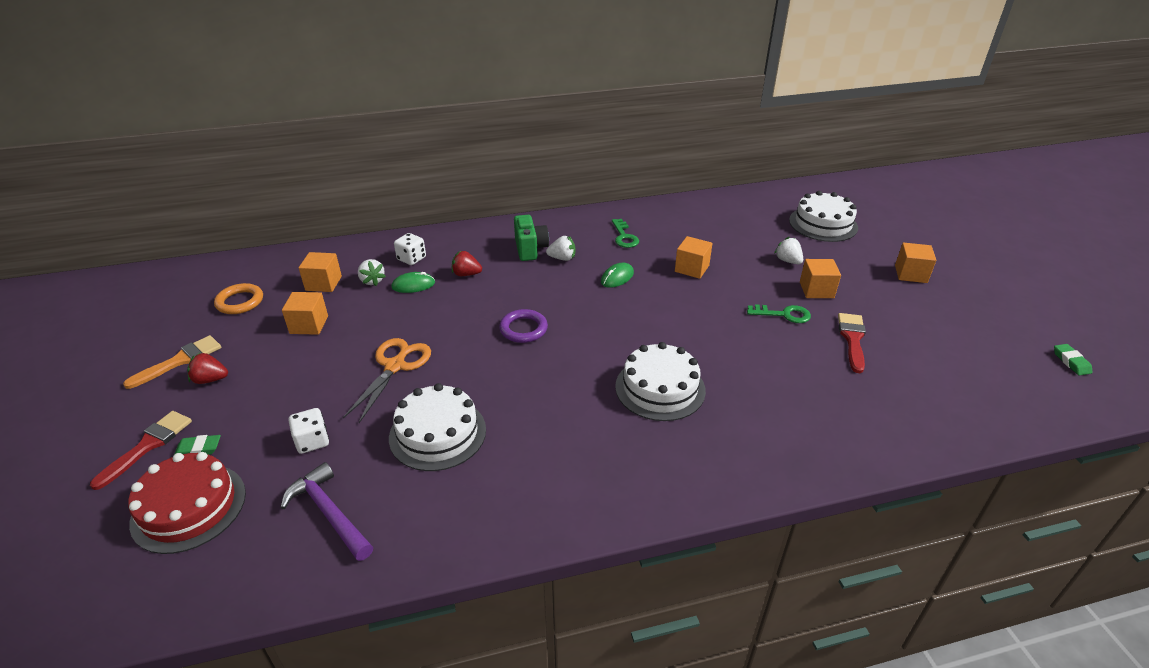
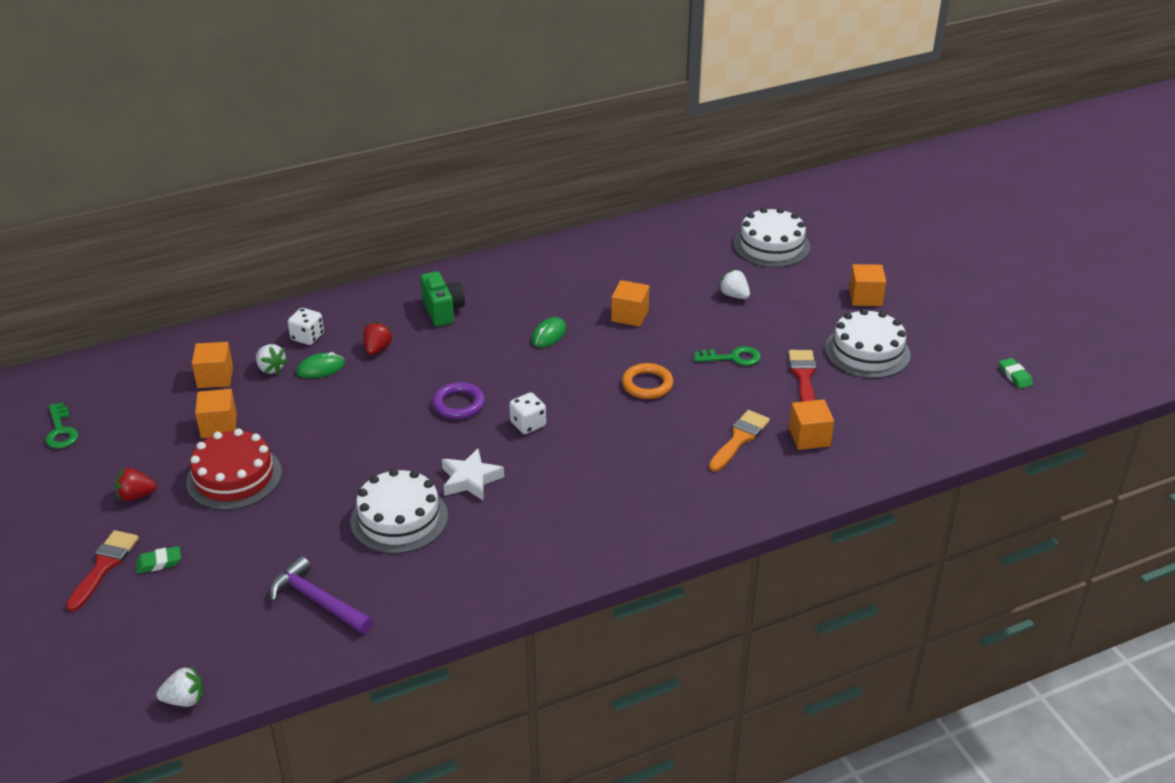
camera: 10 degrees left, 0 degrees up
orange brush [123,335,221,389] -> orange brush moved to [709,410,770,472]
red cake [128,452,246,554] -> red cake moved to [186,428,282,510]
orange ring [214,283,263,314] -> orange ring moved to [622,363,674,399]
white dice [288,408,329,454] -> white dice moved to [509,392,546,434]
orange scissors [343,338,431,423] -> none
red strawberry [452,250,482,276] -> red strawberry turned 105 degrees clockwise [363,321,393,355]
white strawberry [546,236,575,261] -> white strawberry moved to [156,665,203,707]
green key [612,219,639,248] -> green key moved to [45,402,78,449]
white cake [615,342,706,421] -> white cake moved to [825,308,911,378]
orange cube [800,259,841,298] -> orange cube moved to [789,399,834,450]
none -> white star [442,449,504,500]

